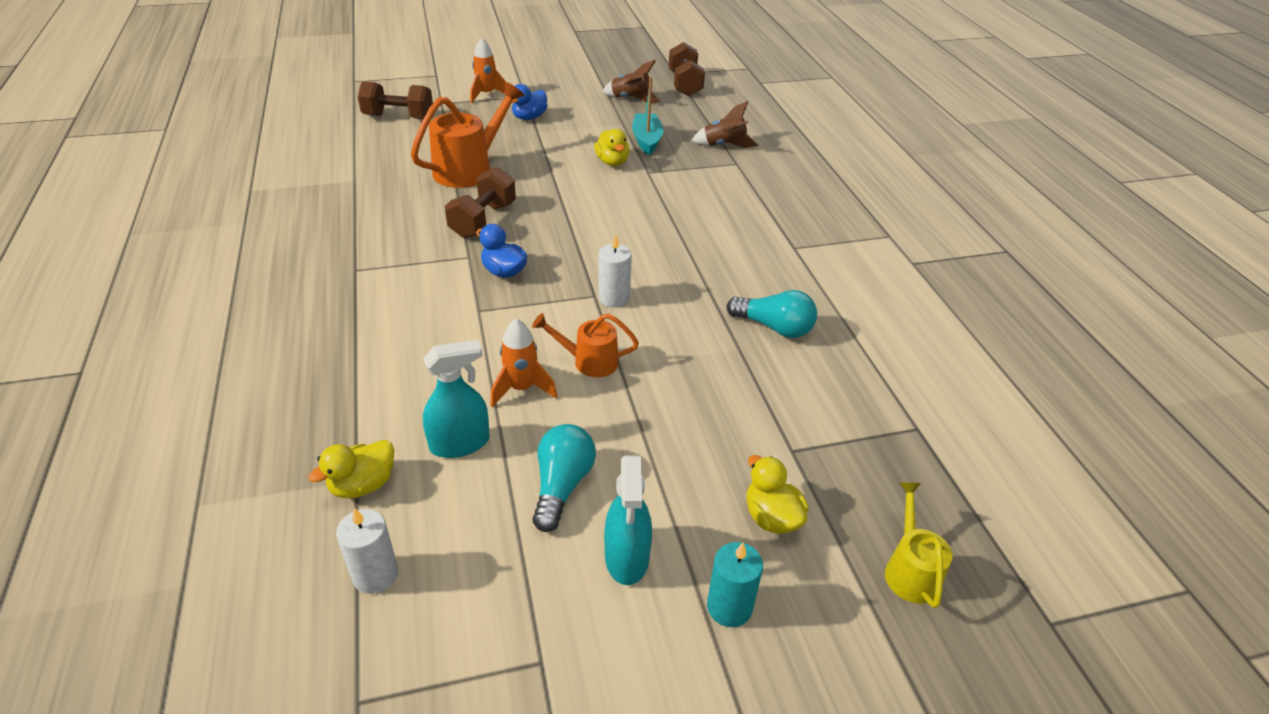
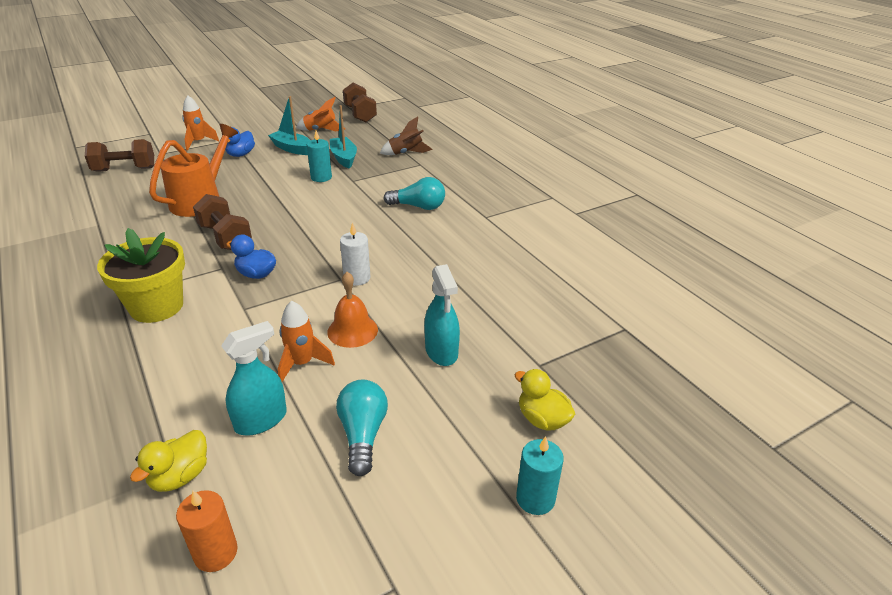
camera: 15 degrees left, 5 degrees down
white candle [336,508,398,594] -> orange candle [176,490,238,572]
brown dumbbell [445,167,516,238] -> brown dumbbell turned 45 degrees counterclockwise [193,194,252,250]
orange watering can [532,313,639,377] -> orange bell [327,272,378,348]
yellow duck [594,129,630,166] -> turquoise candle [307,131,332,182]
brown rocket [602,60,661,103] -> orange rocket [296,97,345,132]
turquoise spray bottle [604,456,652,585] -> turquoise spray bottle moved to [424,264,460,366]
turquoise light bulb [727,290,817,338] -> turquoise light bulb moved to [384,177,445,210]
yellow watering can [885,482,952,608] -> none
none -> yellow flower pot [97,228,185,323]
none -> turquoise boat [268,96,311,155]

